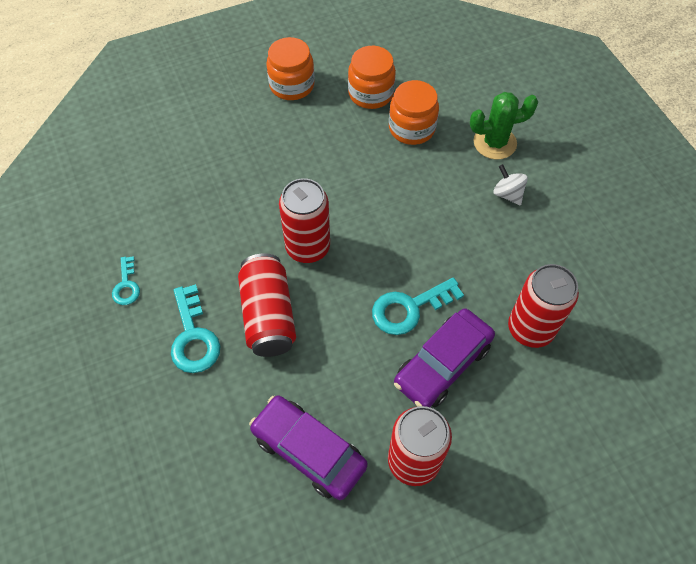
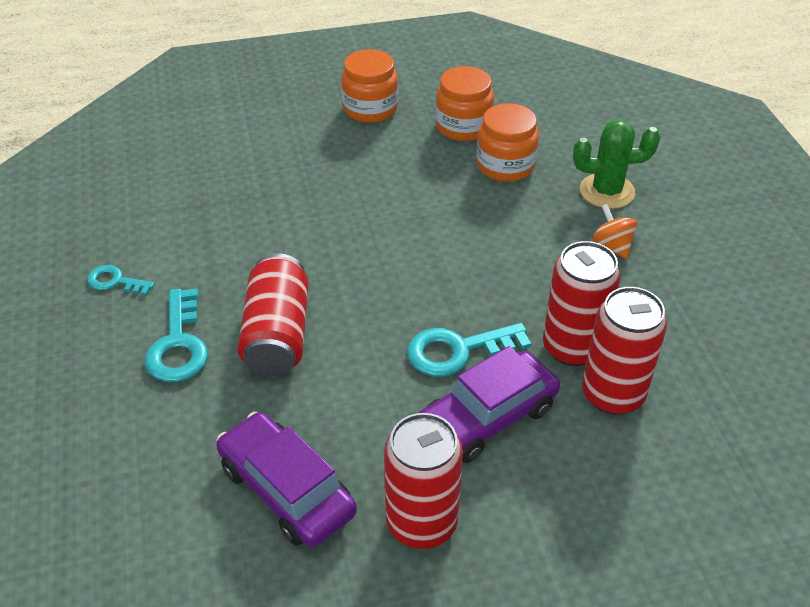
camera: 10 degrees right, 15 degrees down
turquoise key [112,256,140,305] -> turquoise key turned 105 degrees clockwise [87,265,154,295]
red can [279,178,330,263] -> red can moved to [543,241,621,366]
white spinning top [493,164,528,206] -> orange spinning top [593,204,638,259]

